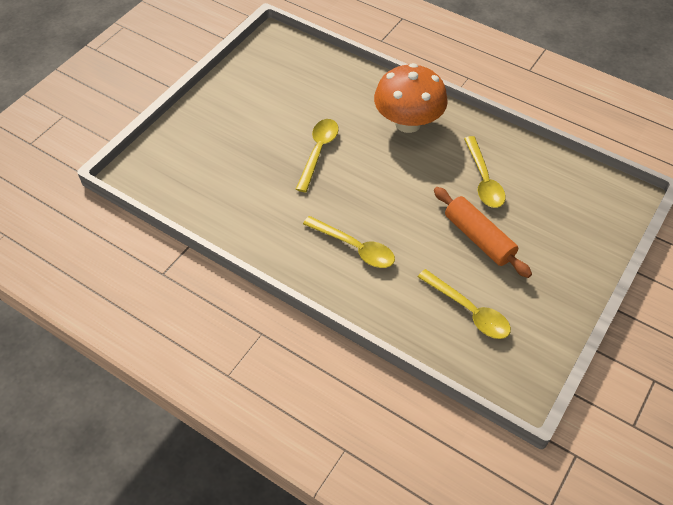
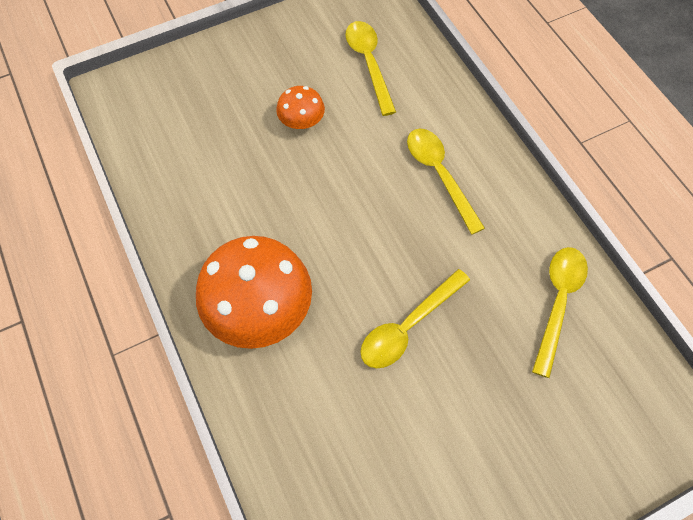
camera: 150 degrees left, 10 degrees up
orange rolling pin [434,187,532,278] -> orange mushroom [276,86,325,130]
yellow spoon [464,136,506,208] -> yellow spoon moved to [532,247,588,378]

